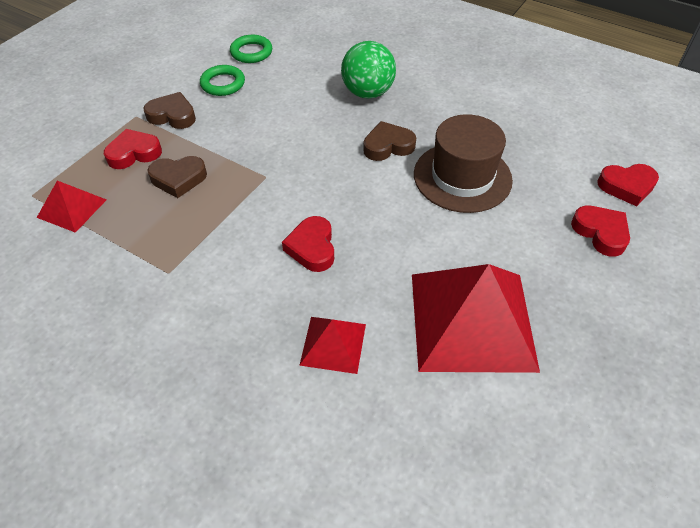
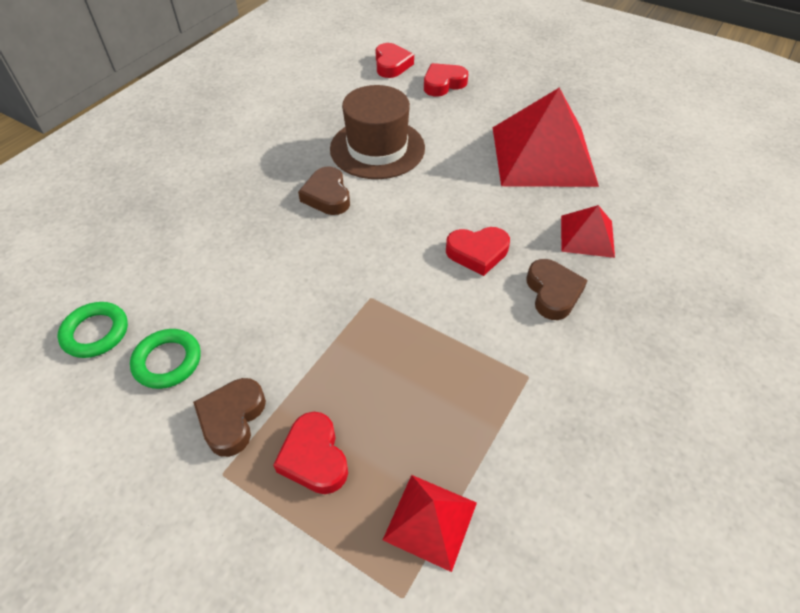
camera: 90 degrees left, 0 degrees up
brown heart [148,156,207,198] -> brown heart moved to [526,259,588,320]
green ball [341,41,396,99] -> none

